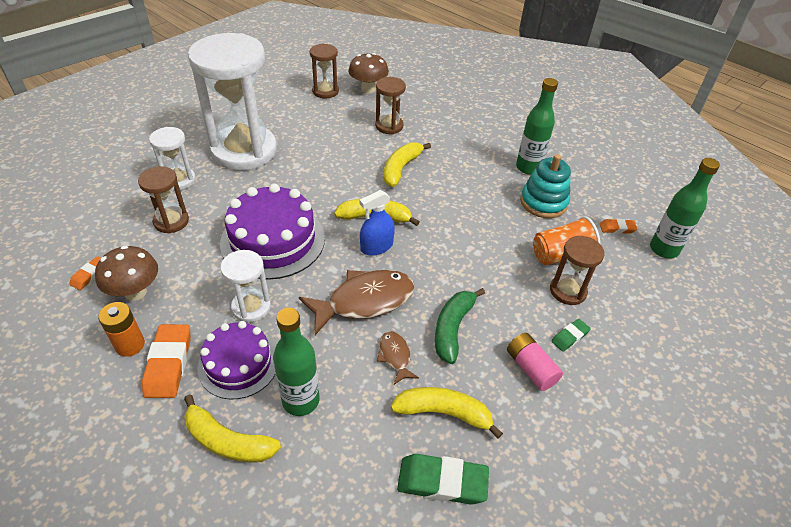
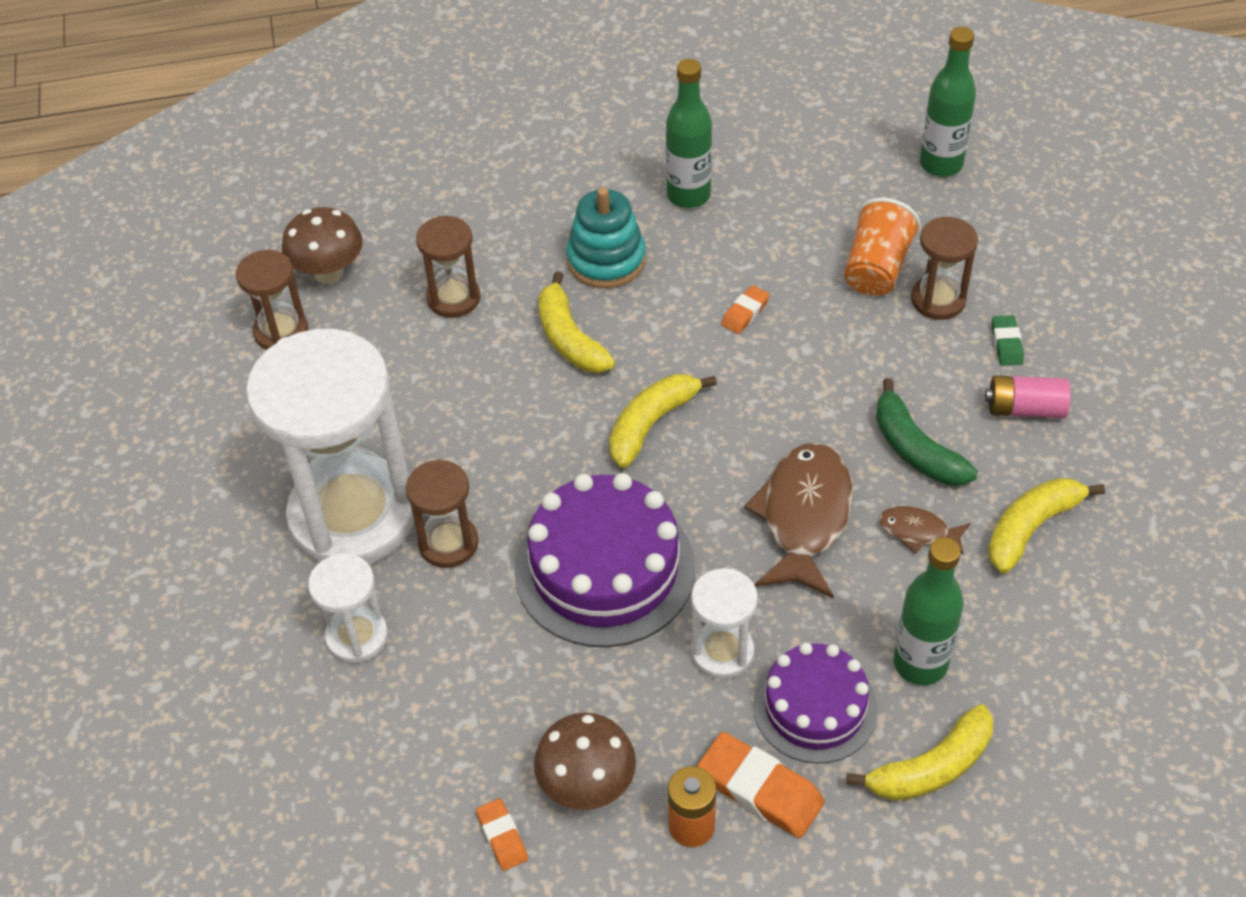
camera: 50 degrees left, 5 degrees up
brown hourglass [138,166,189,233] -> brown hourglass moved to [406,460,479,568]
blue spray bottle [360,190,395,256] -> none
green eraser [397,454,489,505] -> none
turquoise stacking toy [520,154,571,218] -> turquoise stacking toy moved to [566,187,646,288]
orange eraser [600,219,637,234] -> orange eraser moved to [721,285,770,334]

